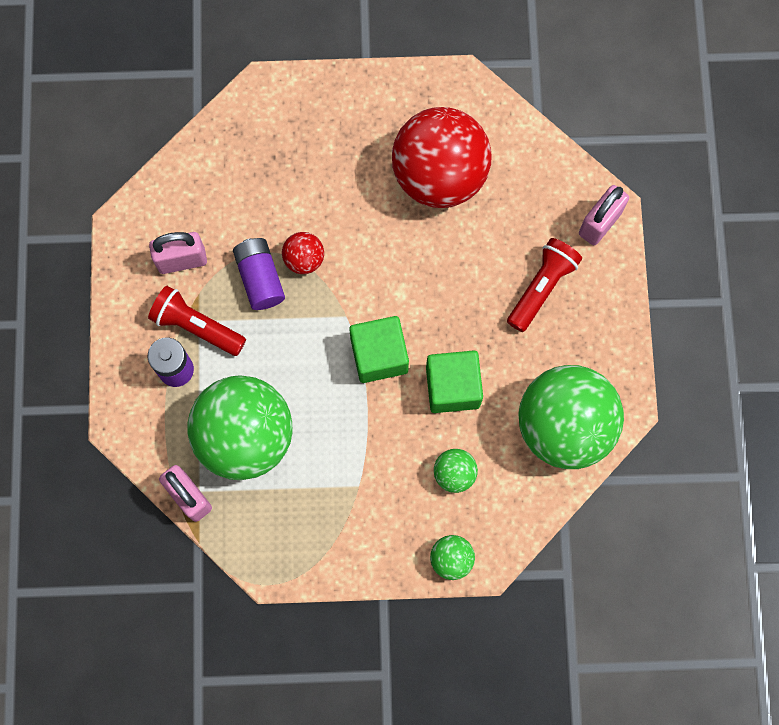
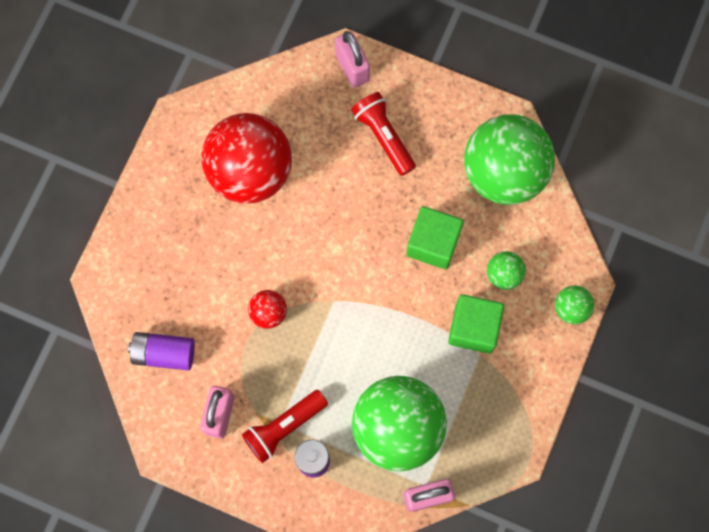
camera: 65 degrees left, 0 degrees up
purple battery [233,238,285,310] -> purple battery moved to [128,332,195,371]
green cube [349,316,409,383] -> green cube moved to [448,294,504,354]

